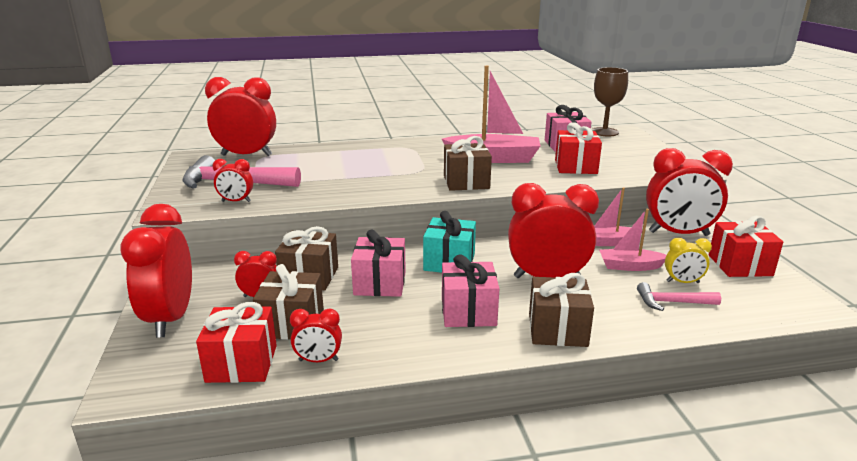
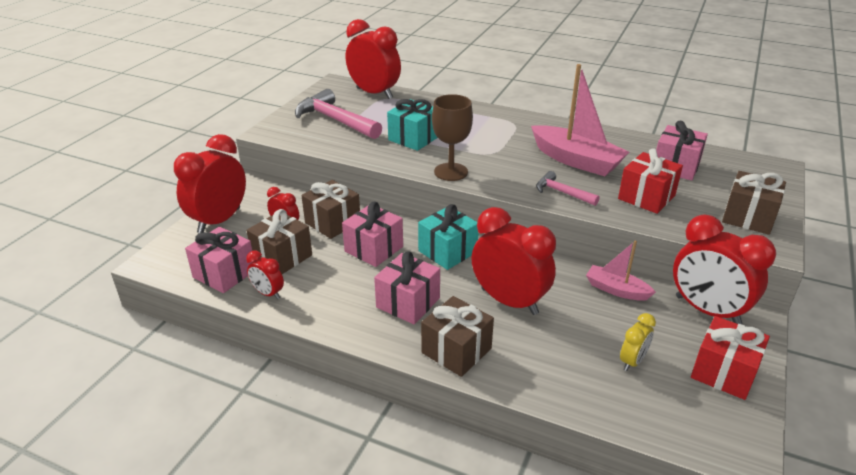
camera: 35 degrees right, 10 degrees up
red gift [196,302,277,383] -> pink gift [185,227,253,293]
red clock [212,159,253,202] -> none
brown gift [444,136,492,191] -> brown gift moved to [722,171,786,235]
brown goblet [591,67,628,136] -> brown goblet moved to [432,94,473,181]
pink boat [599,209,666,271] -> none
pink hammer [637,282,721,311] -> pink hammer moved to [536,171,600,206]
yellow clock [665,237,712,283] -> yellow clock turned 90 degrees counterclockwise [620,313,656,371]
none -> turquoise gift [387,99,437,151]

